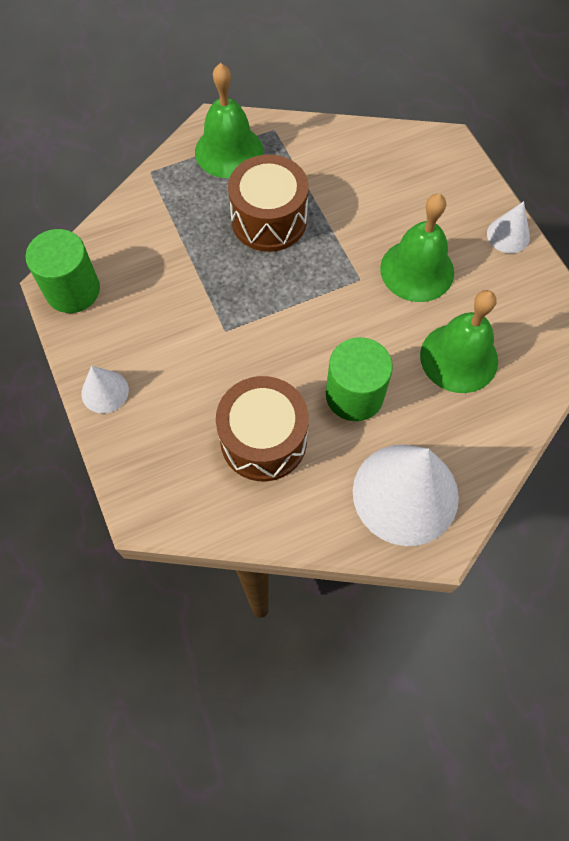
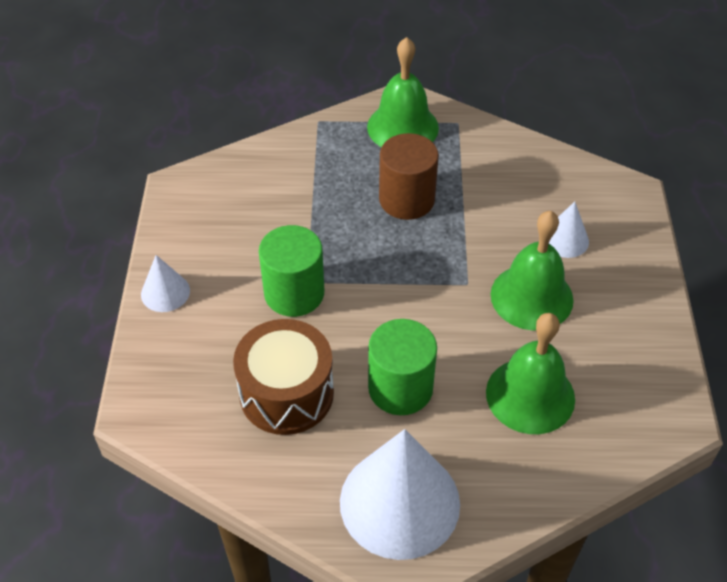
camera: 25 degrees right, 15 degrees down
green cylinder [26,229,100,313] -> green cylinder moved to [259,225,324,317]
brown drum [228,154,309,252] -> brown cylinder [379,133,439,220]
white cone [487,201,530,253] -> white cone moved to [549,201,589,258]

